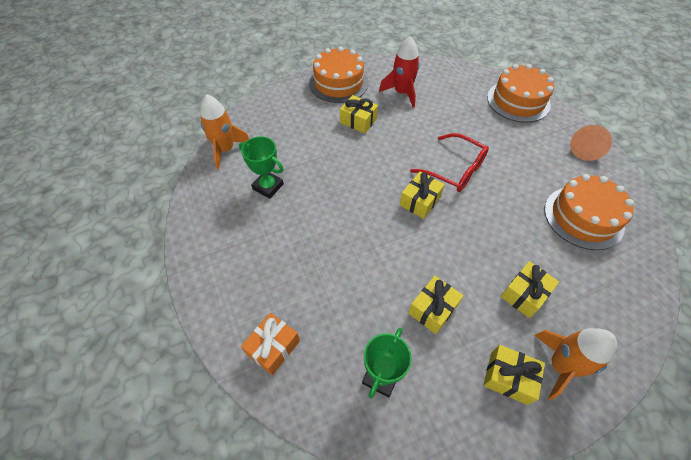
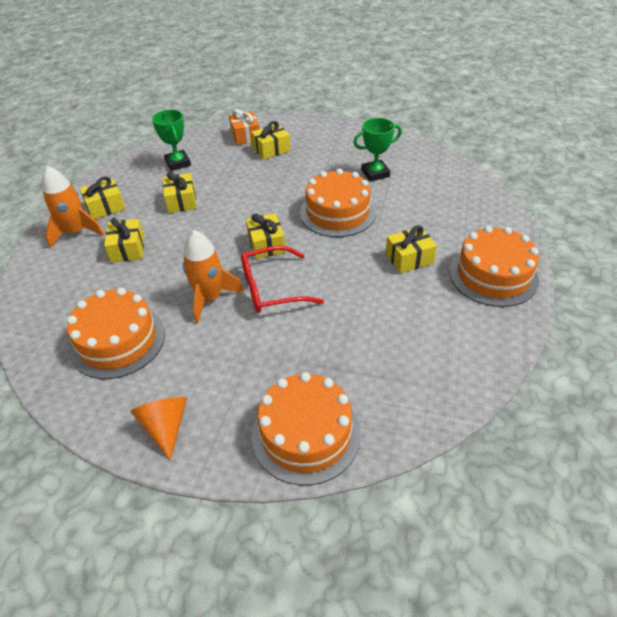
camera: 130 degrees right, 10 degrees down
orange rocket [200,94,249,170] -> orange rocket moved to [183,230,244,324]
red rocket [379,36,420,108] -> none
none -> yellow gift [251,121,290,160]
none -> orange cake [300,168,376,237]

